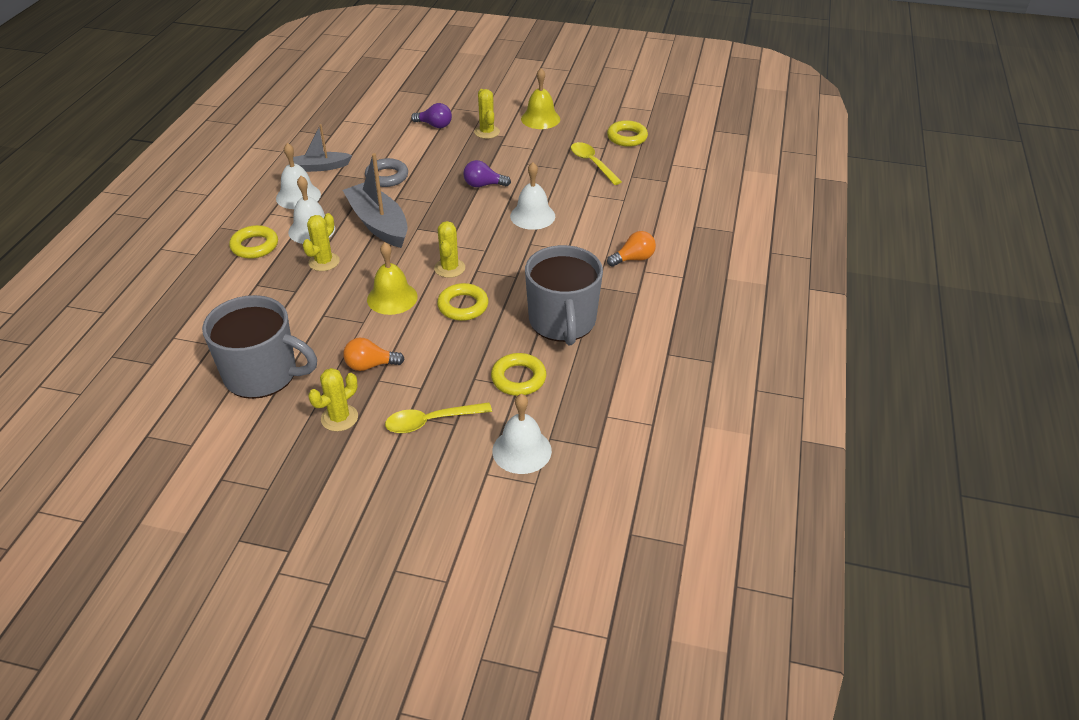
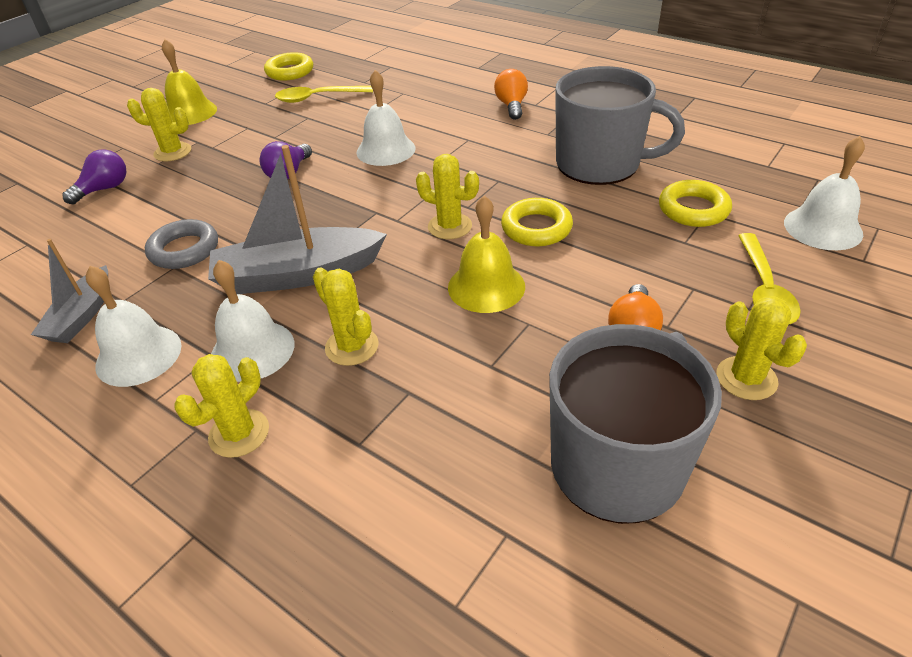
camera: 65 degrees left, 0 degrees up
yellow ring [229,225,278,259] -> yellow cactus [174,354,269,458]

